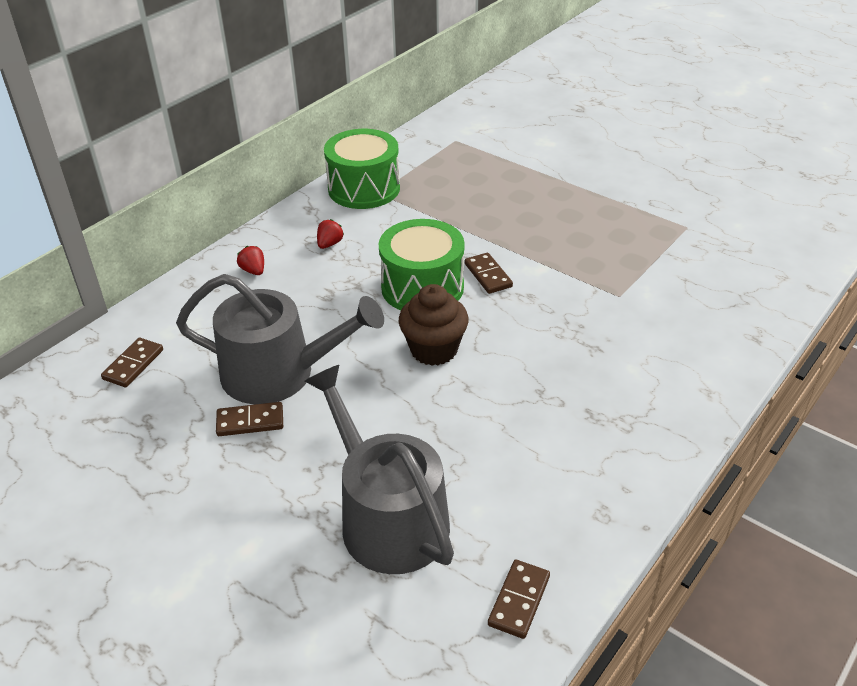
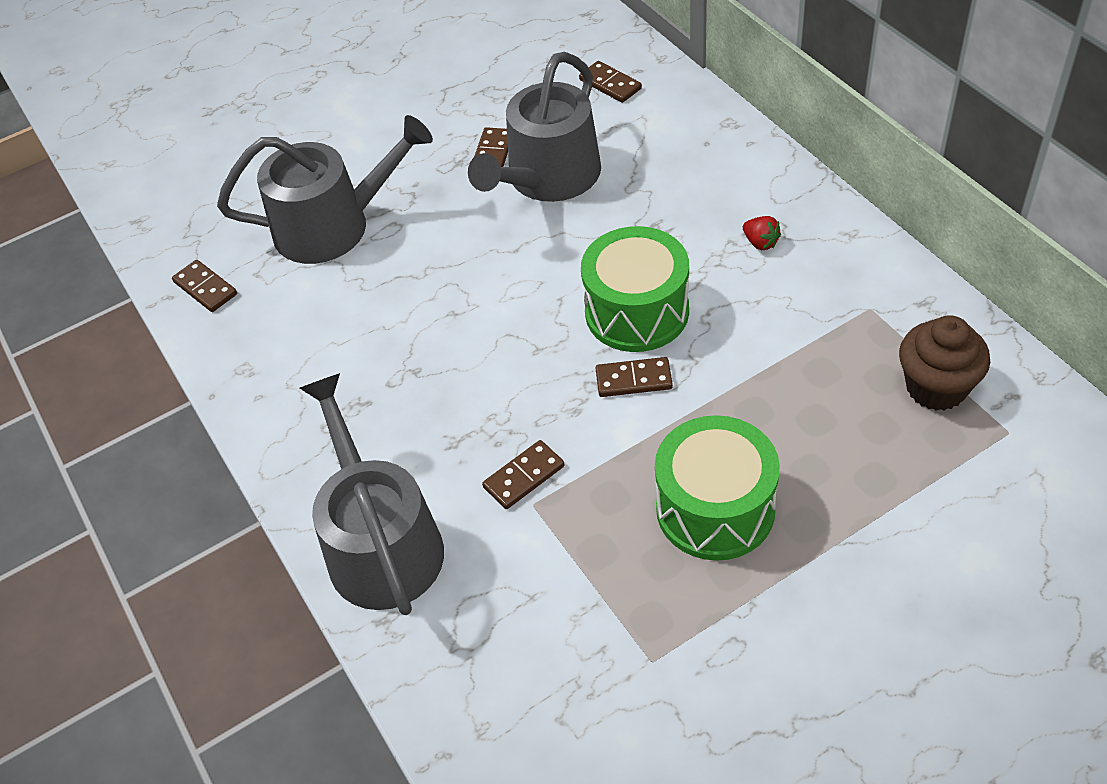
camera: 115 degrees right, 10 degrees up
red strawberry [237,246,264,275] -> none
green drum [324,129,400,209] -> green drum moved to [655,415,780,561]
brown cupcake [399,284,469,365] -> brown cupcake moved to [899,315,990,411]
none -> grey watering can [300,373,444,615]
none -> brown domino [482,440,564,509]

